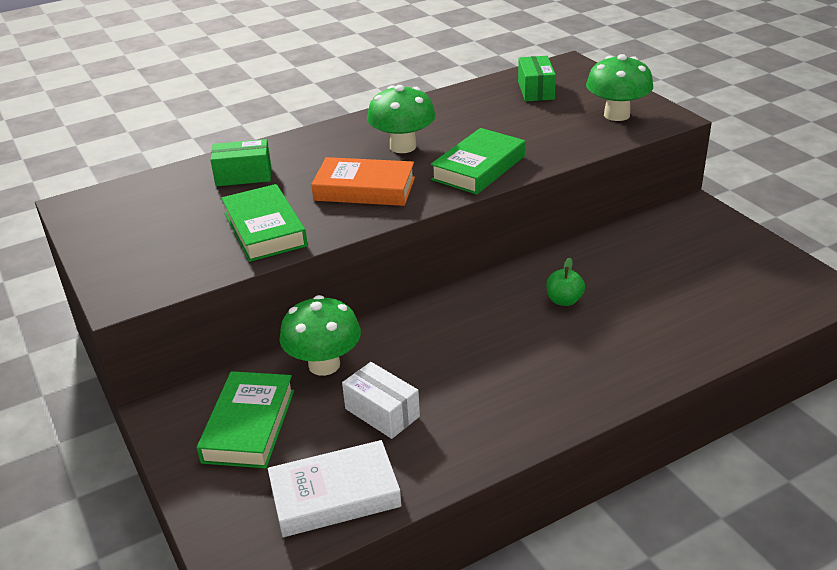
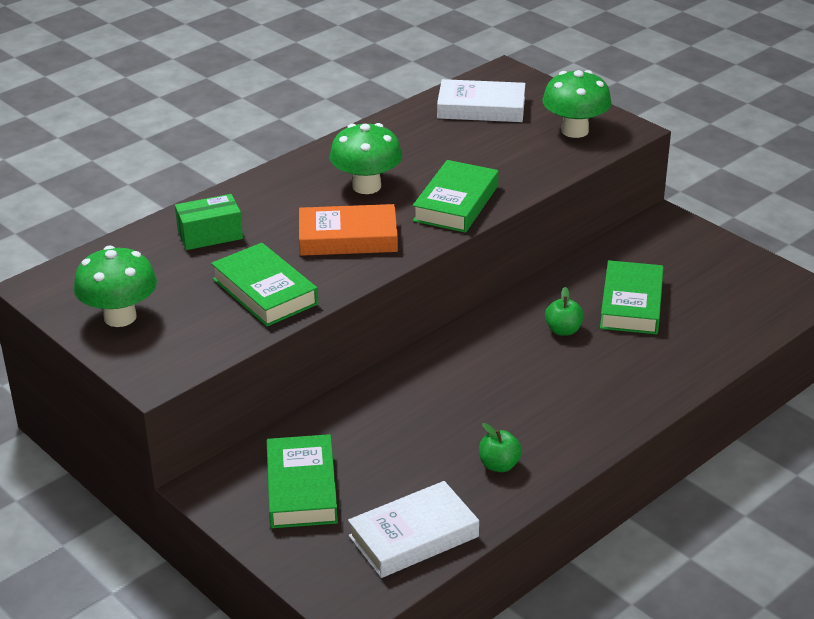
camera: 15 degrees left, 0 degrees up
green mushroom [279,295,361,376] -> green mushroom moved to [74,246,157,327]
white box [342,362,420,439] -> none
green box [518,56,556,101] -> white book [437,79,526,122]
none -> green apple [479,423,522,472]
none -> green book [600,260,664,334]

